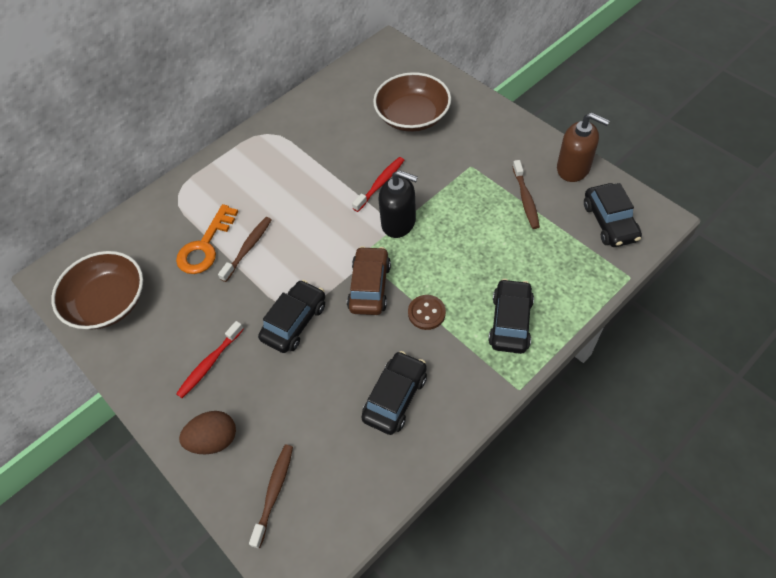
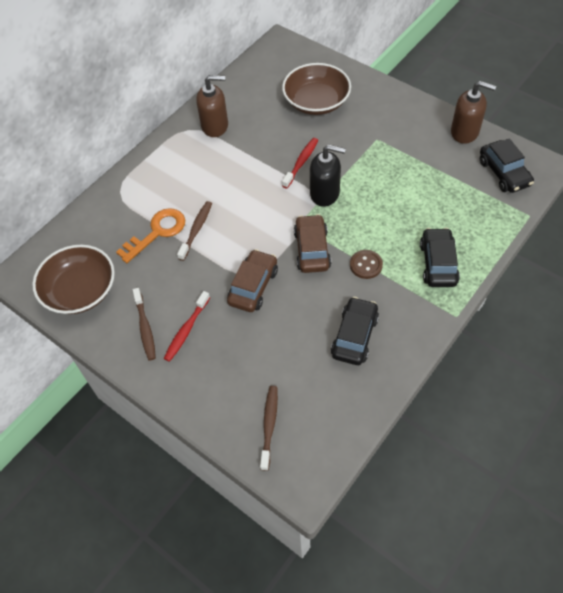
camera: 10 degrees left, 0 degrees up
orange key [176,204,238,274] -> orange key turned 150 degrees counterclockwise [116,208,185,263]
brown egg [179,411,236,454] -> none
black car [258,280,325,353] -> brown car [227,249,278,312]
brown toothbrush [513,160,540,229] -> brown toothbrush moved to [133,288,156,361]
none -> brown soap dispenser [196,75,228,137]

